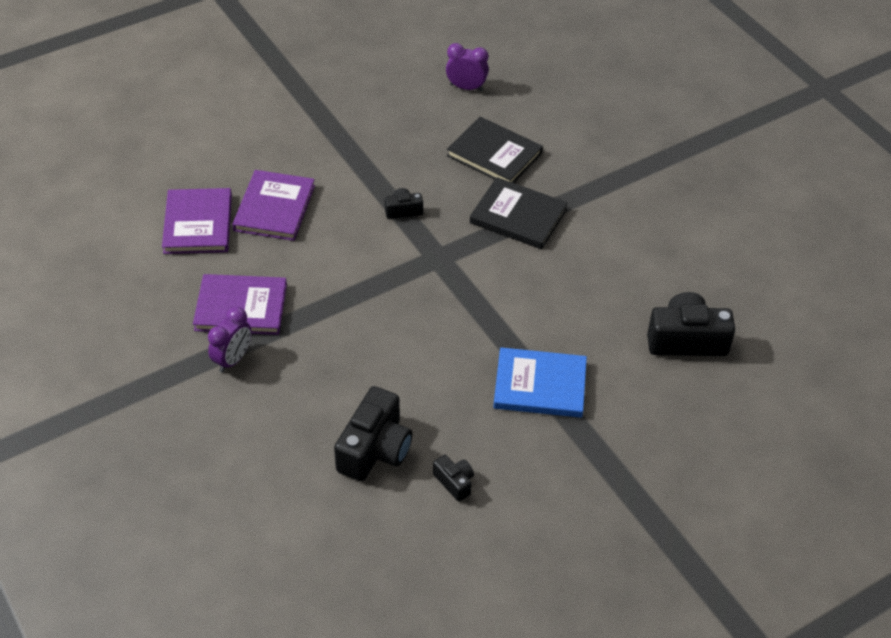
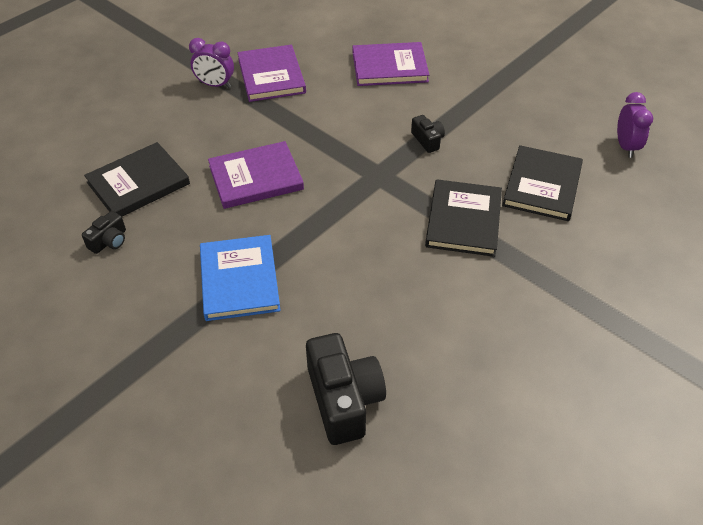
camera: 75 degrees right, 0 degrees up
purple book [162,188,232,254] -> purple book moved to [208,141,304,209]
black camera [334,386,412,481] -> black book [84,142,190,217]

